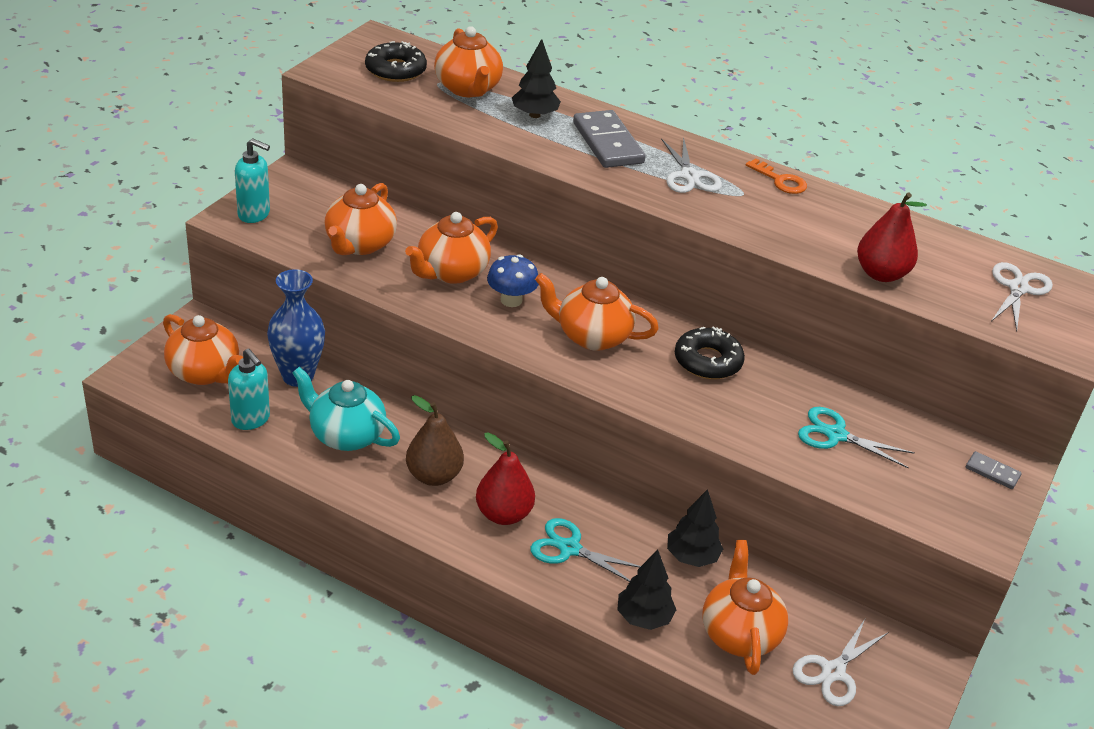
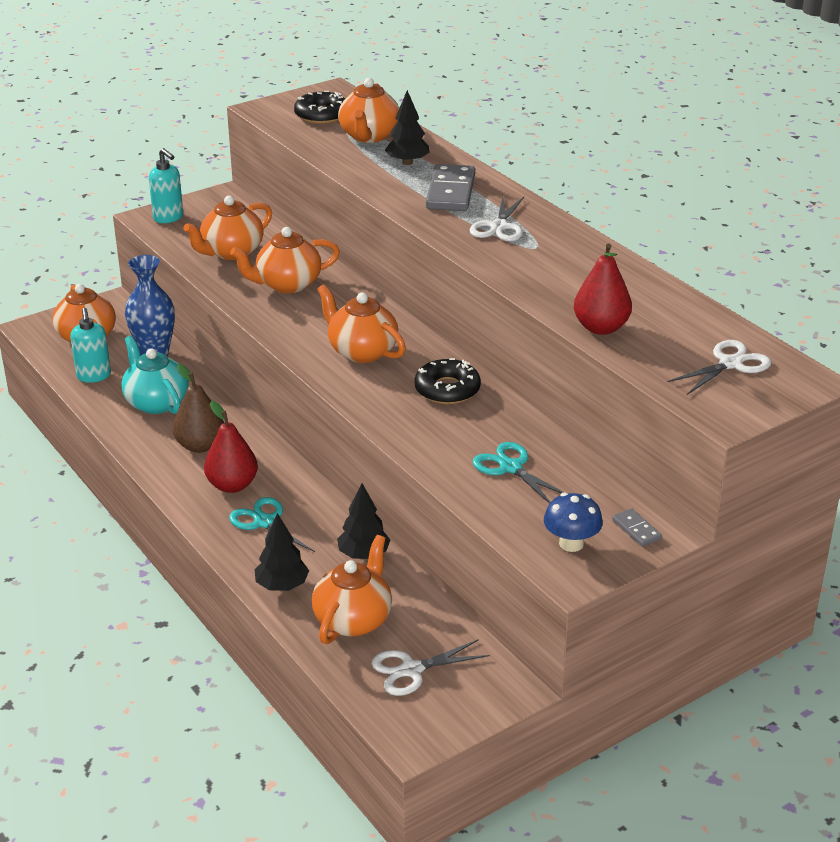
camera: 30 degrees right, 5 degrees down
blue mushroom [487,254,539,307] -> blue mushroom moved to [544,493,603,552]
orange key [746,158,807,194] -> none

